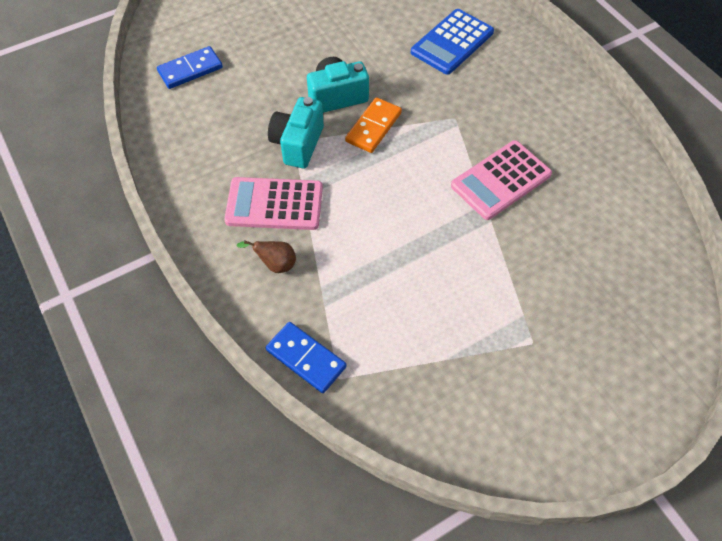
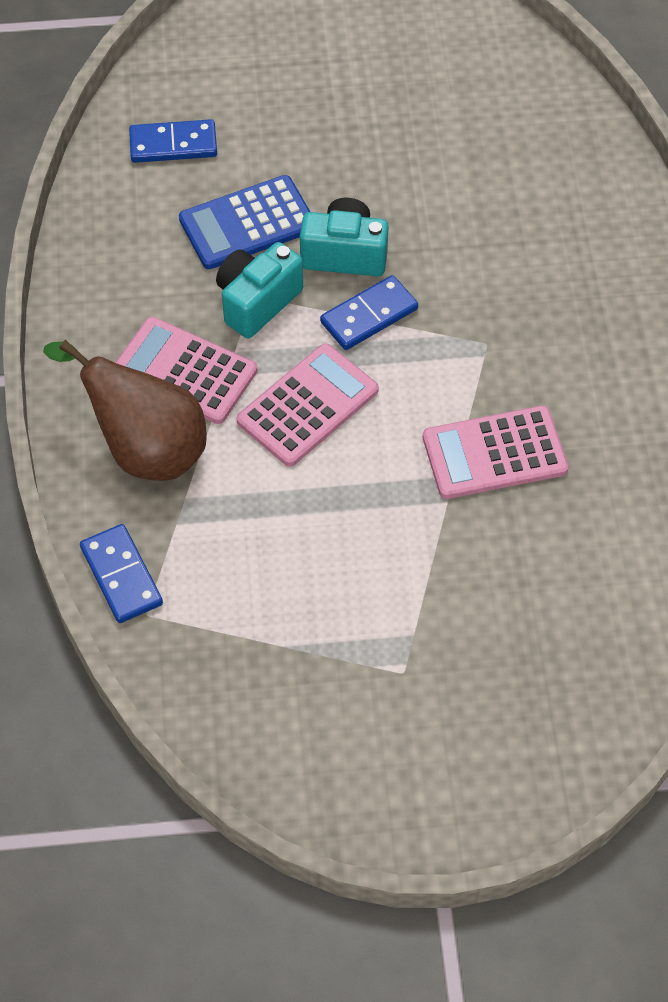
camera: 25 degrees right, 0 degrees up
brown pear [237,240,296,273] -> brown pear [43,340,207,481], size x2.34
orange domino [345,97,402,153] -> blue domino [320,275,418,350]
blue calculator [411,9,494,75] -> blue calculator moved to [179,175,310,269]
none -> pink calculator [236,343,379,467]

